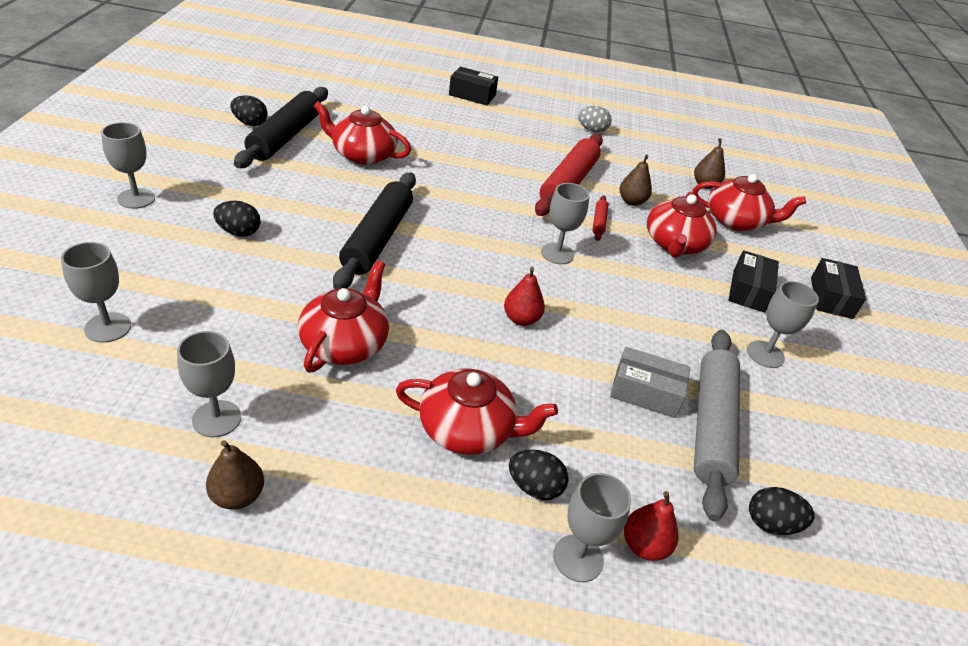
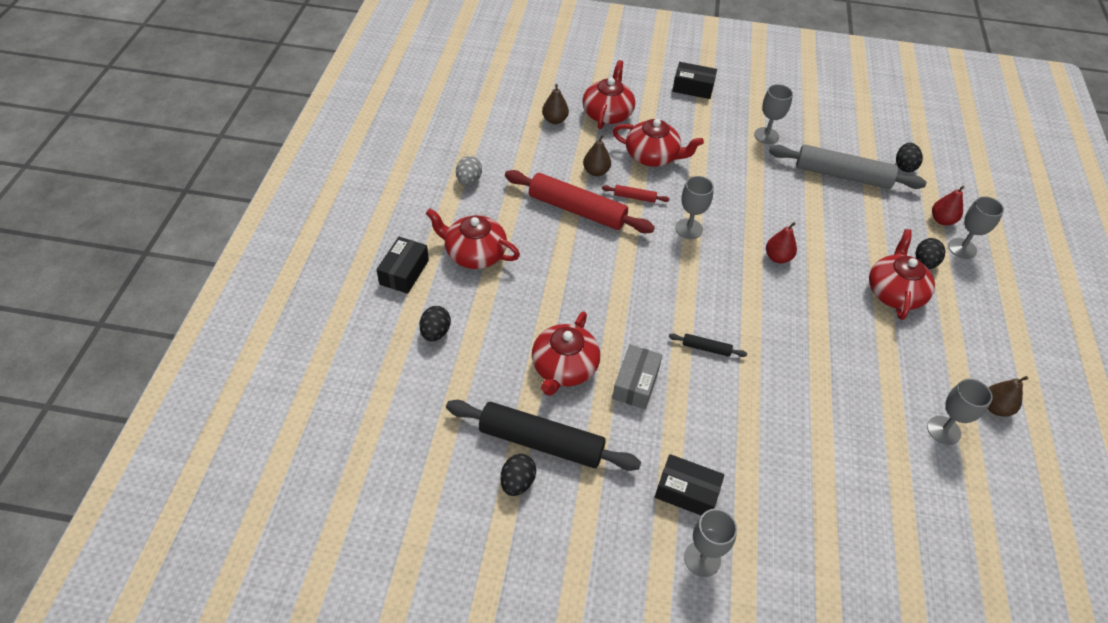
camera: 85 degrees left, 10 degrees up
grey goblet [61,242,131,343] -> none
black egg [213,201,260,237] -> black egg moved to [419,306,451,341]
red teapot [298,260,389,372] -> red teapot moved to [426,208,520,269]
black rolling pin [333,172,416,289] -> black rolling pin [669,333,747,357], size x0.43
grey box [610,347,690,418] -> grey box moved to [612,345,663,409]
black box [728,250,779,313] -> black box moved to [655,454,724,516]

